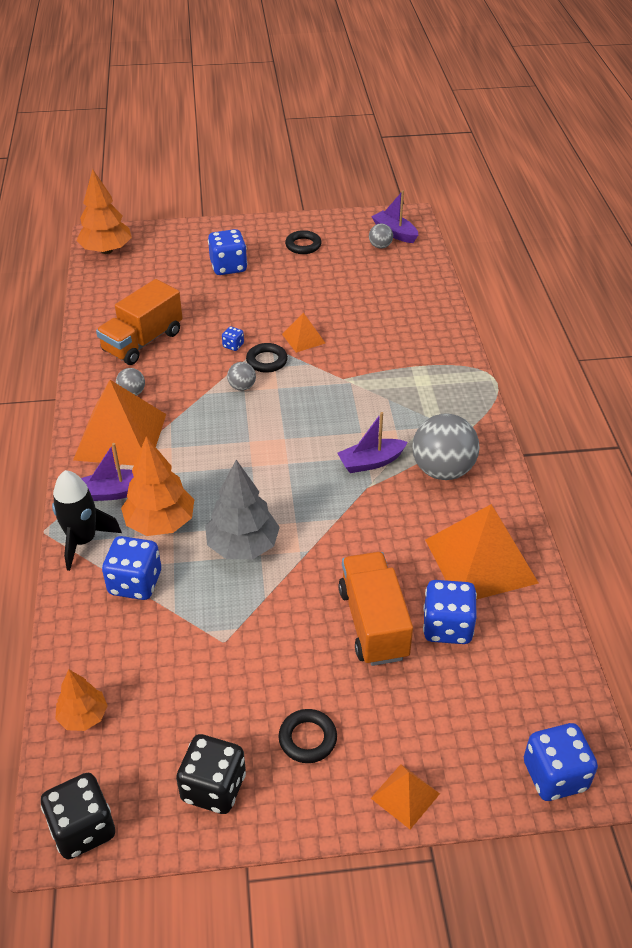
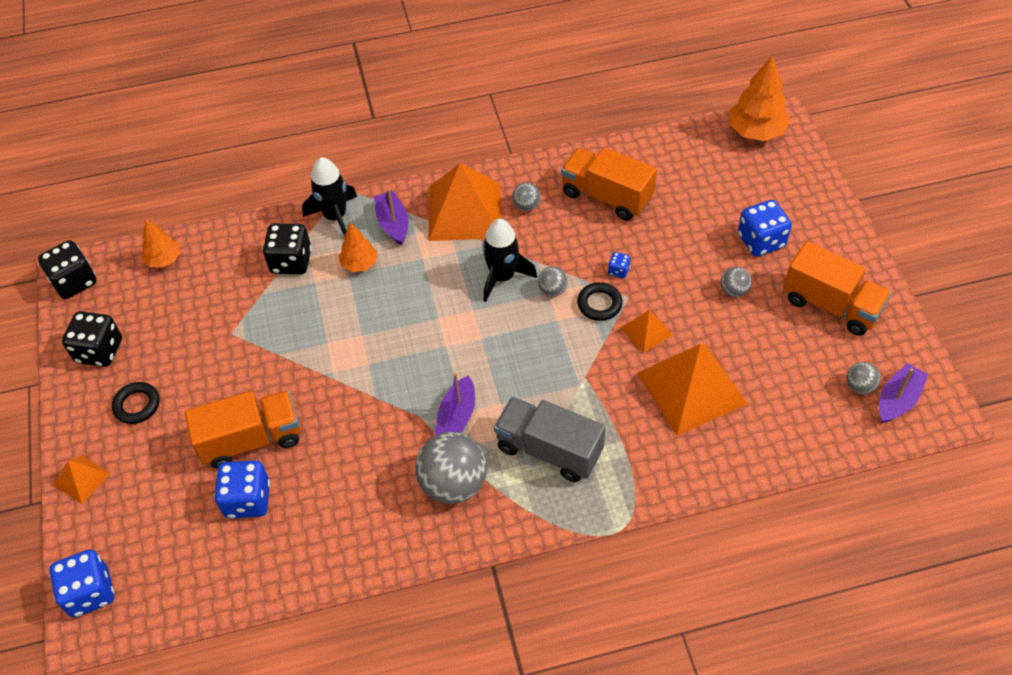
camera: 85 degrees right, 10 degrees up
blue dice [102,536,161,600] -> black dice [263,224,312,274]
orange tree [121,436,194,536] -> orange tree [338,223,377,272], size x0.60
grey tree [205,460,280,559] -> none
black ring [285,230,322,254] -> orange truck [783,241,892,336]
purple boat [337,412,408,473] -> purple boat turned 135 degrees counterclockwise [435,373,475,435]
orange pyramid [425,504,538,600] -> orange pyramid moved to [637,344,748,436]
none -> black rocket [482,219,537,302]
none -> grey truck [494,397,606,482]
none -> grey ball [721,267,751,297]

